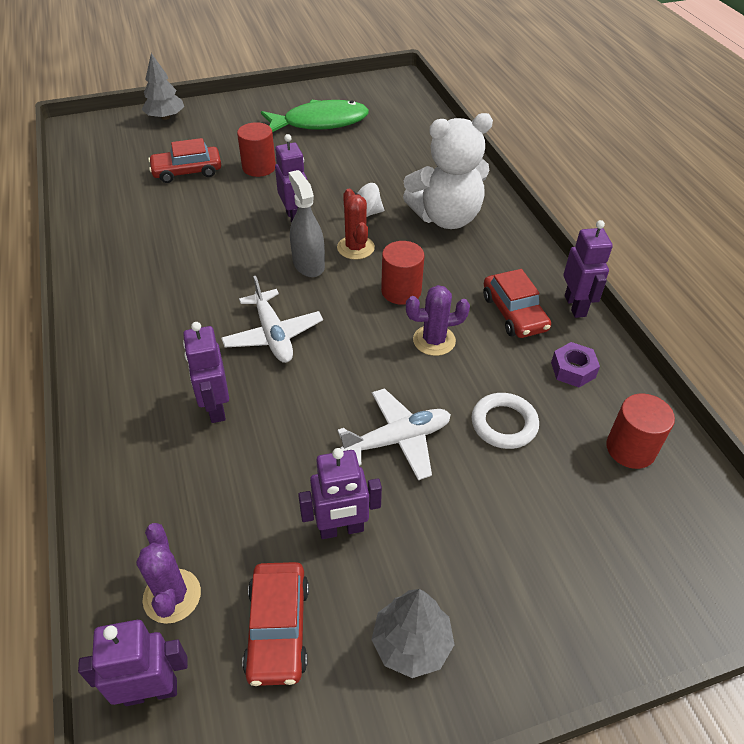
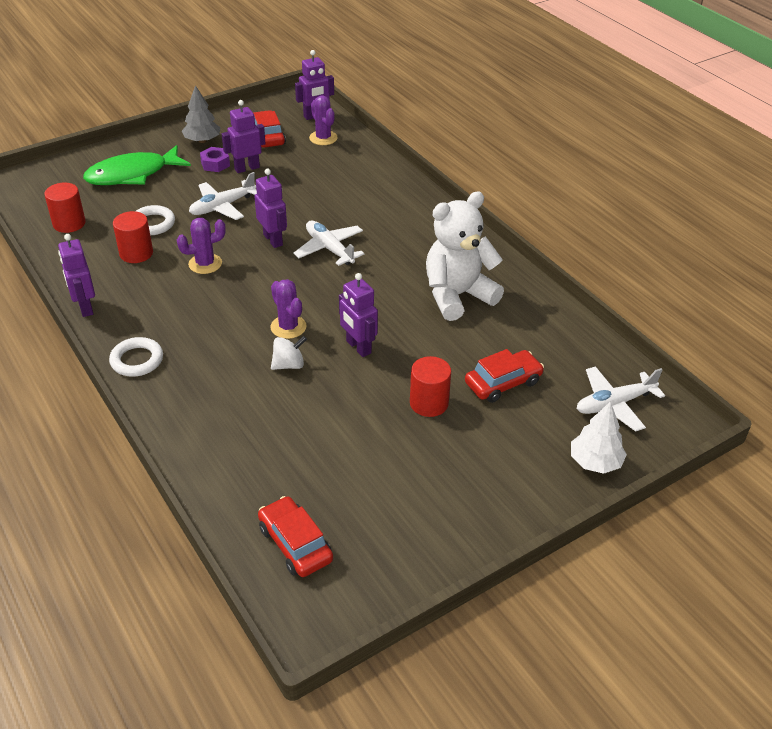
camera: 165 degrees right, 5 degrees down
grey tree [142,53,184,120] -> white tree [571,401,627,474]
purple robot [183,322,229,423] -> purple robot moved to [254,169,287,248]
green fish [261,100,369,132] -> green fish moved to [83,145,191,185]
grey spray bottle [288,170,325,277] -> none
red cactus [337,189,375,260] -> purple cactus [270,279,306,339]
red cylinder [381,241,424,305] -> red cylinder moved to [113,211,153,263]
white teddy bear [403,113,493,229] -> white teddy bear moved to [426,191,504,321]
red car [483,269,551,338] -> red car moved to [258,496,333,577]
purple nut [551,342,600,387] -> purple nut moved to [200,147,230,172]
none -> white ring [109,337,163,377]
none -> white plane [577,366,665,432]

